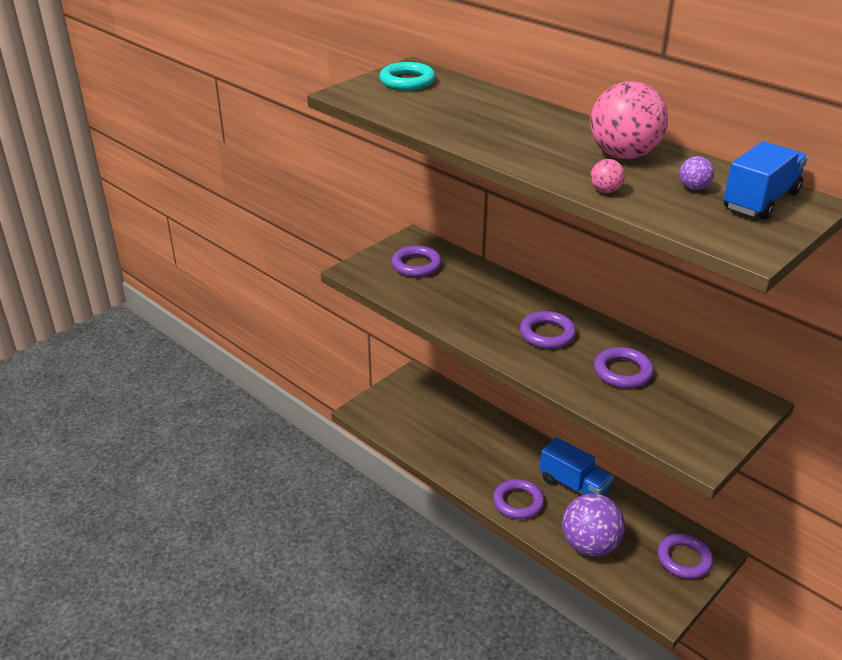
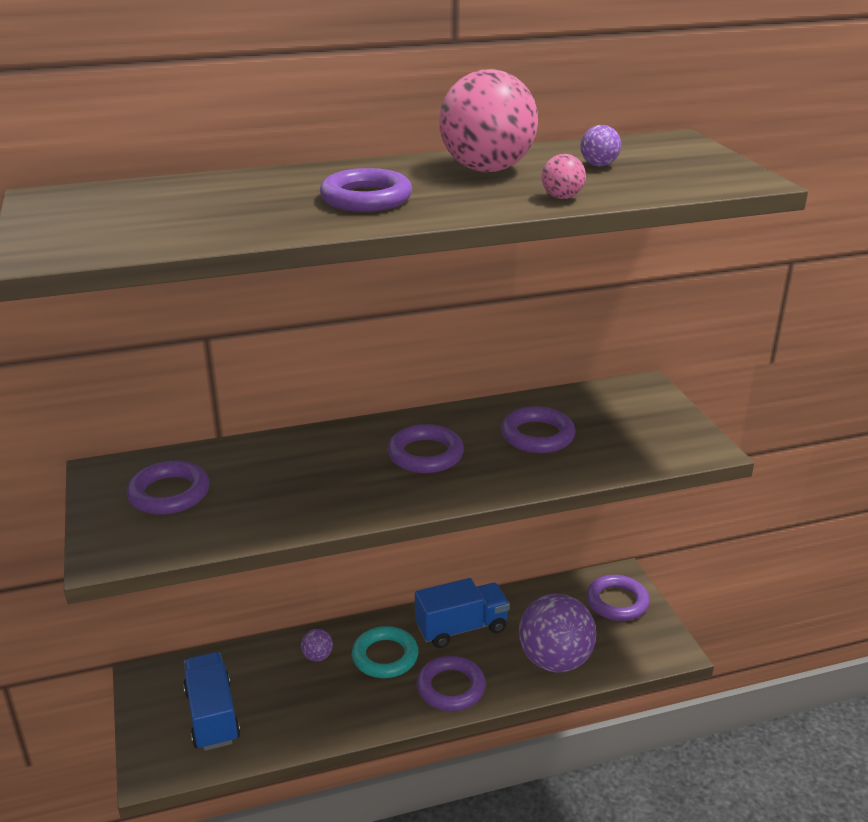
camera: 60 degrees left, 5 degrees down
turquoise ring [380,62,436,90] -> turquoise ring moved to [352,626,419,678]
blue truck [724,141,808,220] -> blue truck moved to [183,652,240,751]
none -> purple ball [301,629,333,661]
none -> purple ring [320,168,412,212]

